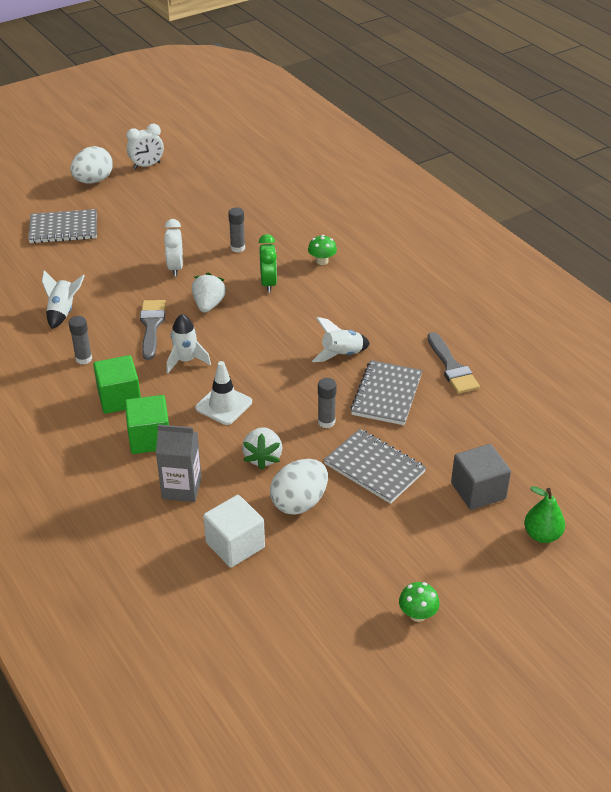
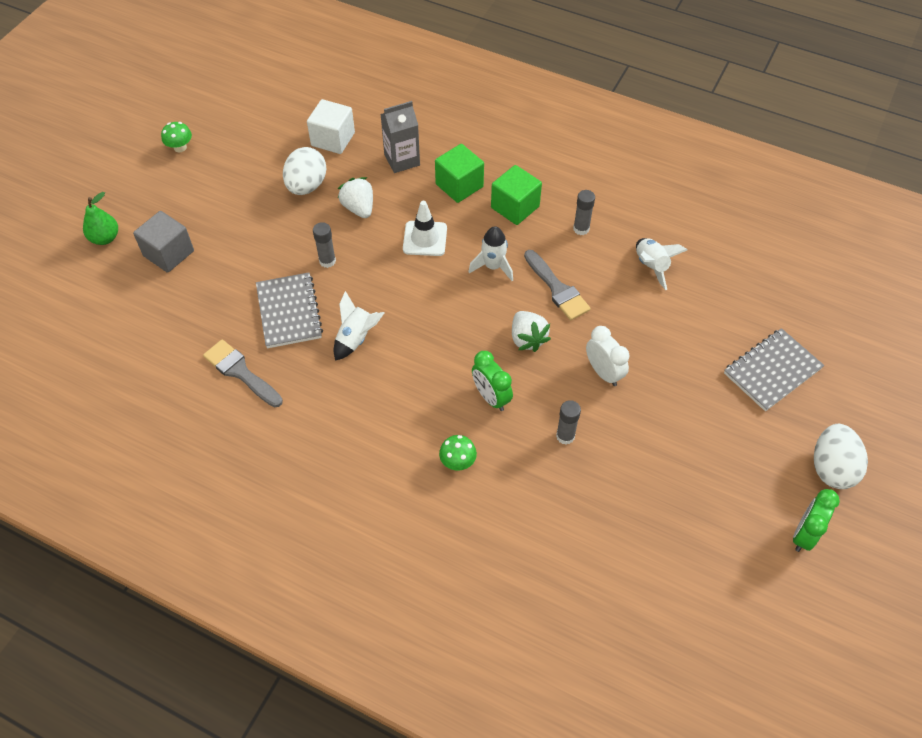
camera: 150 degrees right, 15 degrees up
white clock [126,124,164,169] -> green clock [793,489,840,552]
grey notebook [324,429,426,504] -> none

